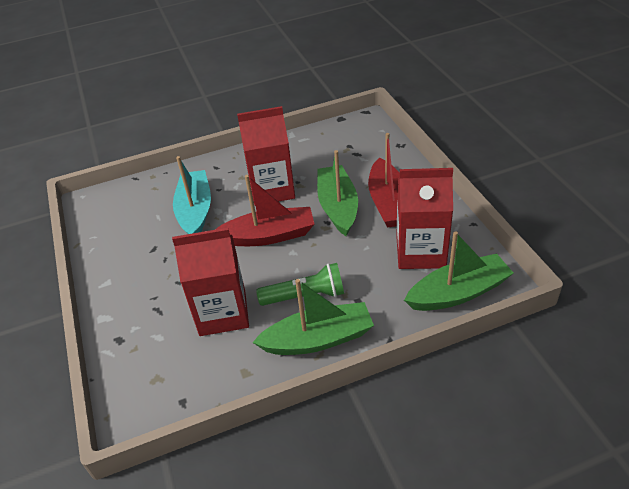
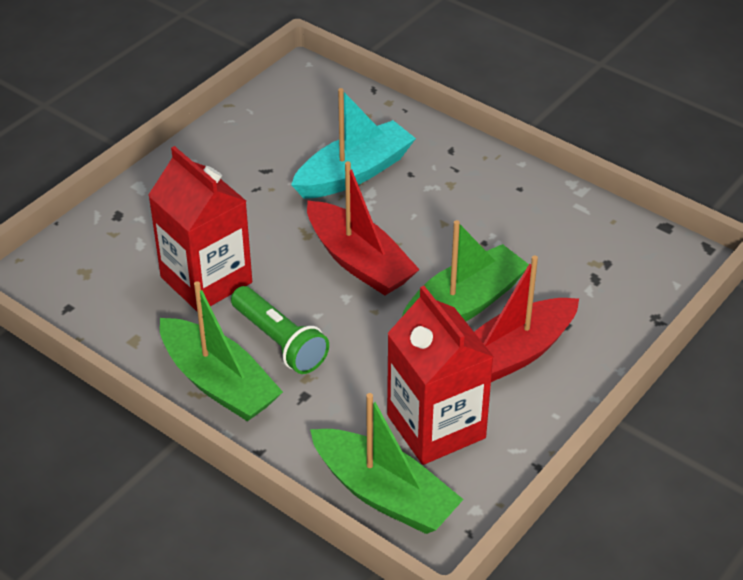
camera: 55 degrees right, 0 degrees up
red carton [237,106,295,206] -> none

